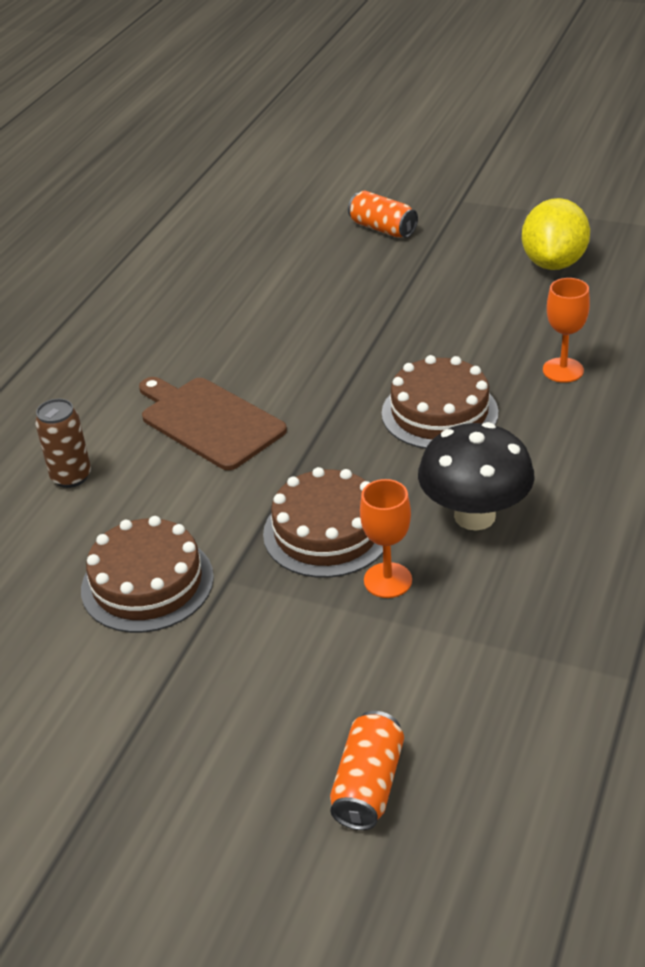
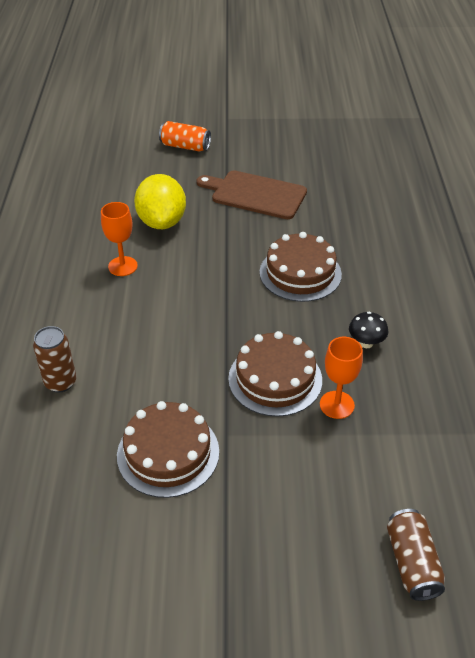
camera: 25 degrees left, 5 degrees up
brown cutting board [139,377,287,470] -> brown cutting board moved to [197,170,307,219]
orange can [330,711,404,830] -> brown can [387,509,445,601]
black mushroom [418,422,535,530] -> black mushroom [349,312,388,348], size x0.49
yellow lemon [522,198,590,270] -> yellow lemon moved to [134,174,186,229]
orange goblet [543,278,590,383] -> orange goblet moved to [101,202,138,276]

